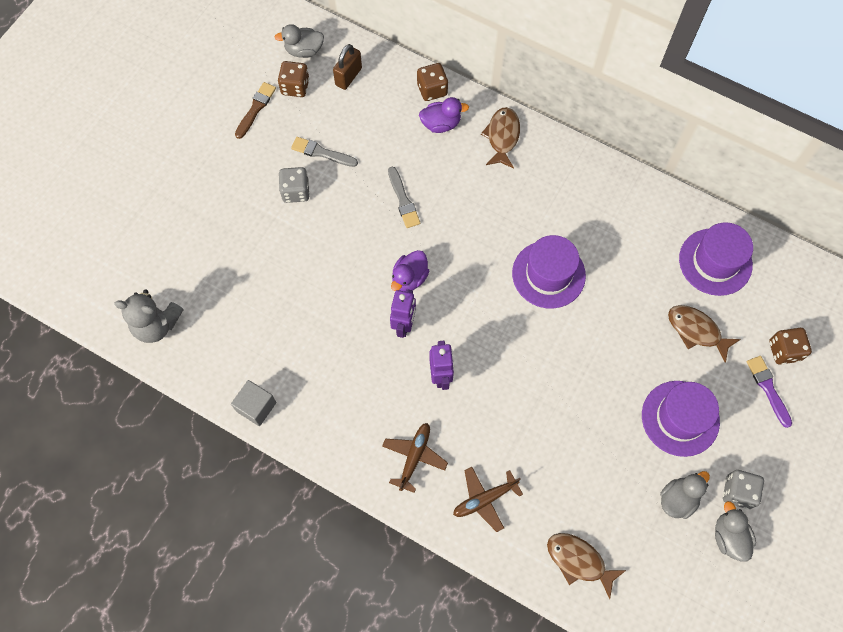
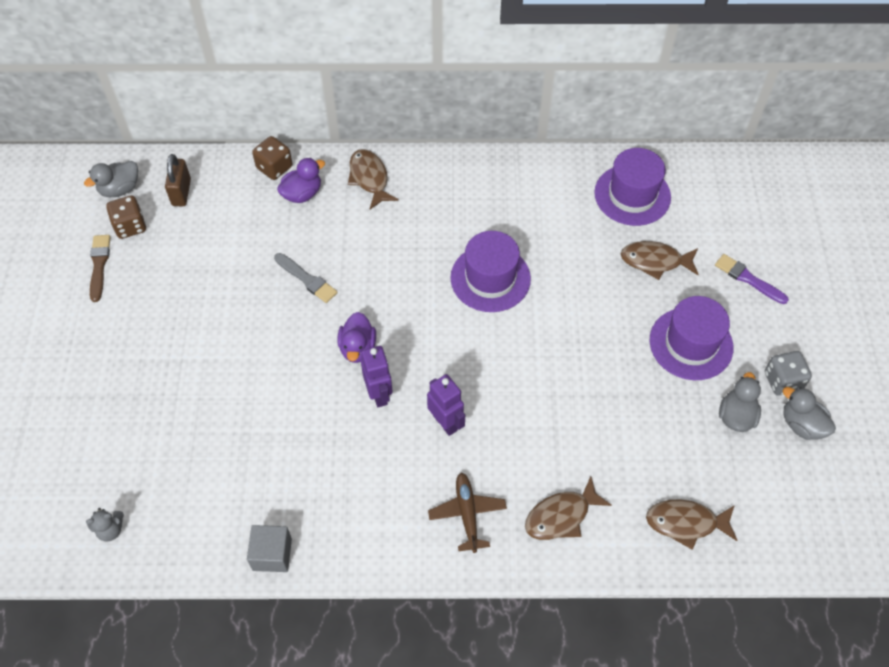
camera: 30 degrees left, 10 degrees down
grey teddy bear [114,289,184,343] -> grey teddy bear [86,508,124,541], size x0.52
grey dice [279,167,310,203] -> none
grey brush [291,137,358,167] -> none
brown plane [453,467,523,532] -> brown fish [525,477,612,540]
brown dice [769,328,812,365] -> none

